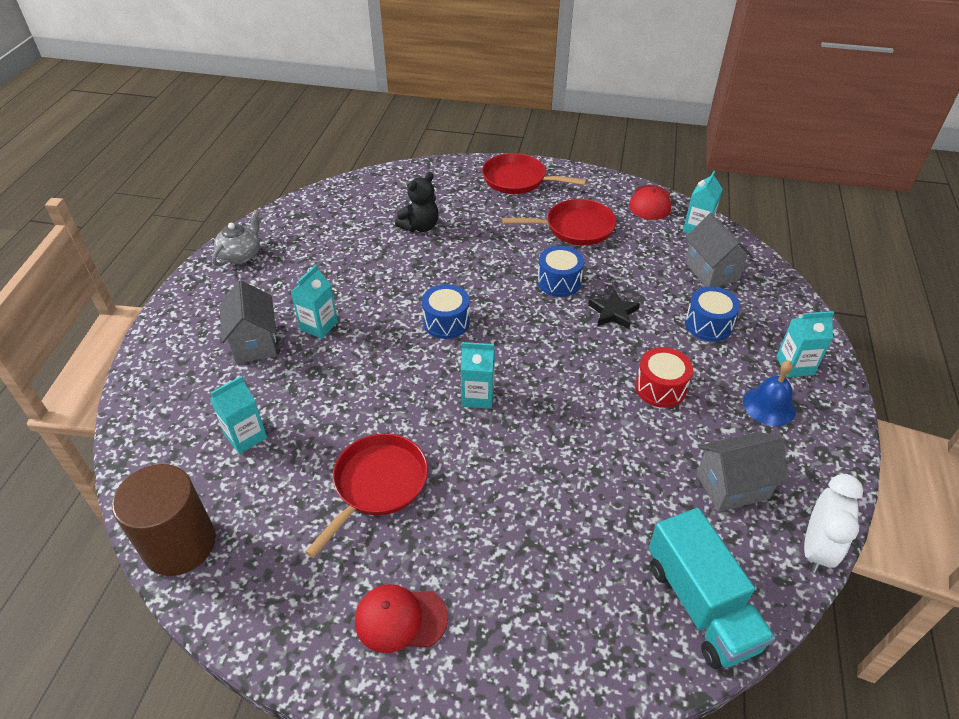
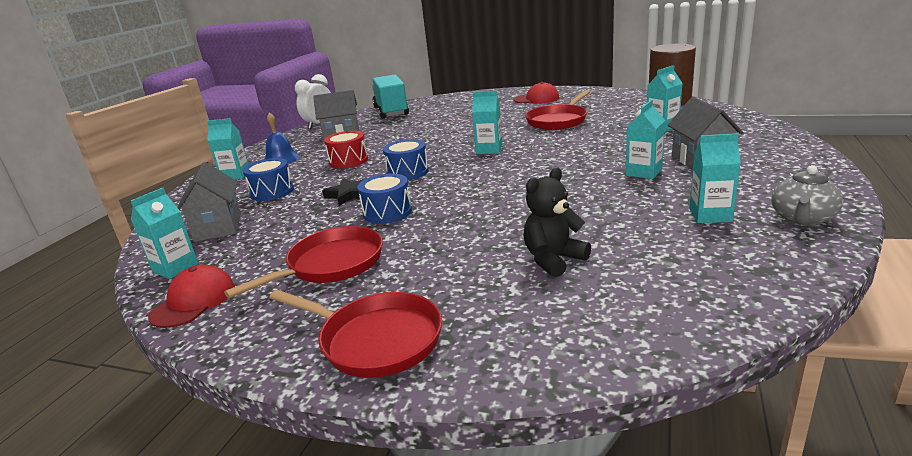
camera: 170 degrees left, 20 degrees down
blue drum [422,284,470,339] -> blue drum moved to [383,139,429,180]
red pan [502,199,616,245] -> red pan turned 135 degrees clockwise [224,226,383,298]
none -> turquoise carton [689,133,741,223]

